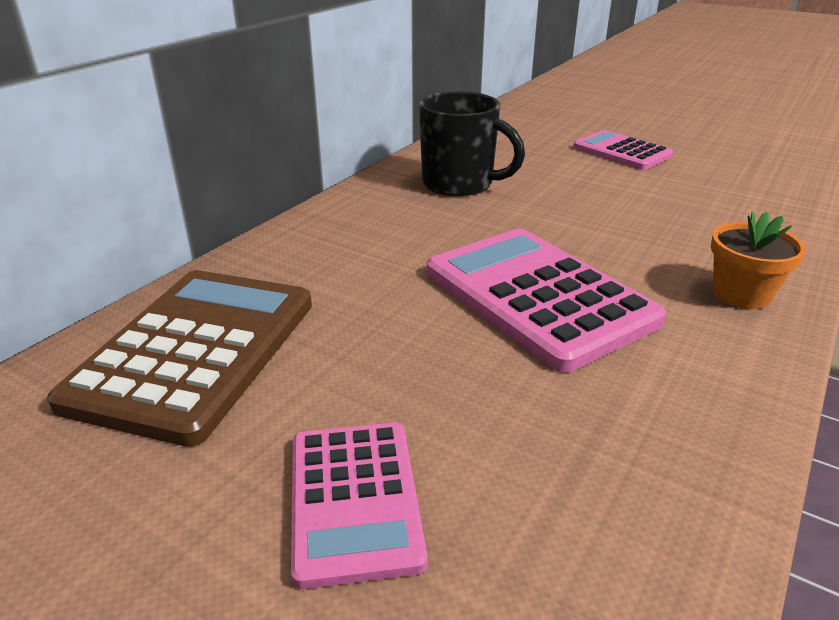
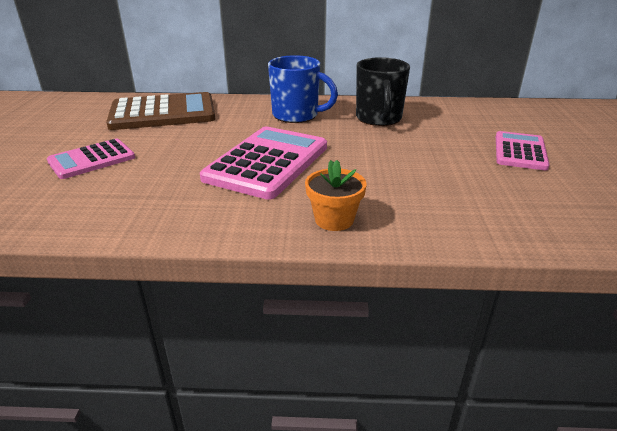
camera: 60 degrees right, 0 degrees up
none -> blue mug [268,55,338,123]

